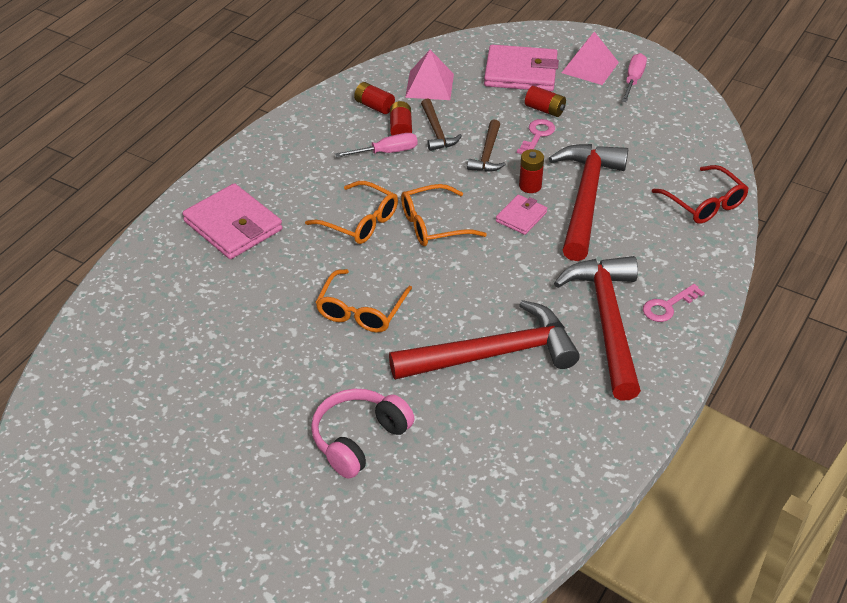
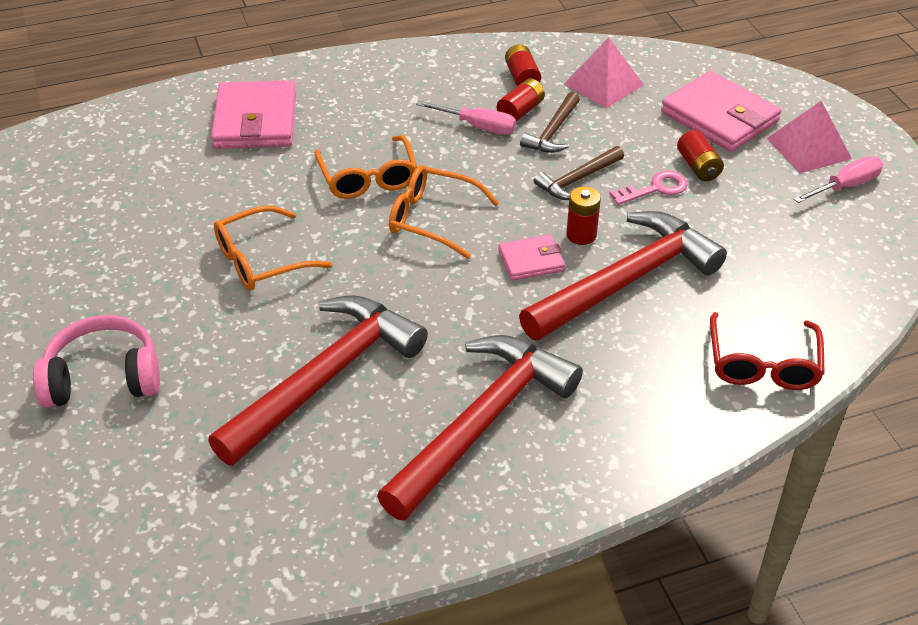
camera: 40 degrees right, 0 degrees up
red hammer [389,300,580,380] -> red hammer turned 75 degrees counterclockwise [208,295,428,466]
pink key [643,284,705,322] -> none

